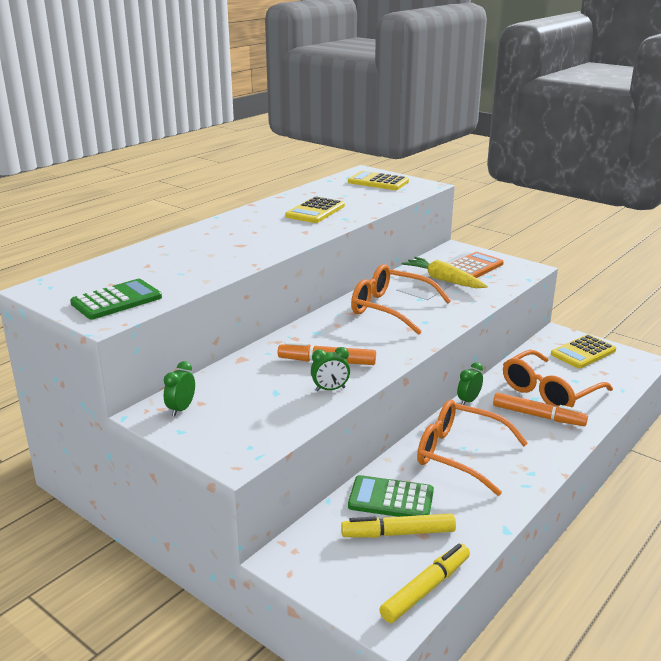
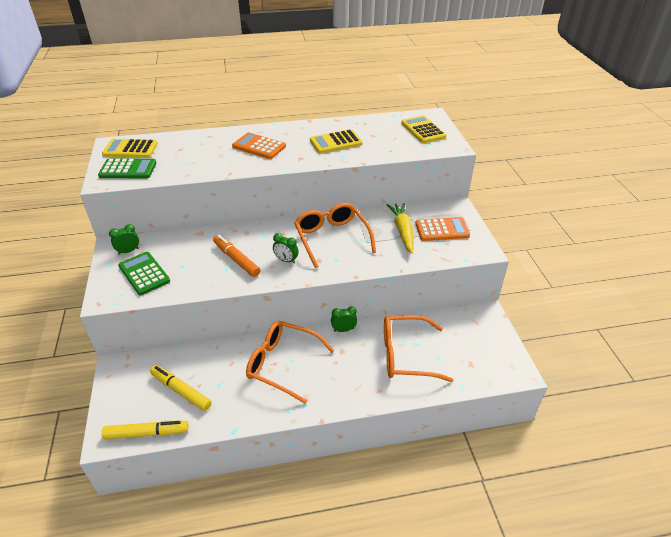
camera: 40 degrees right, 15 degrees up
green clock [311,347,350,391] -> green clock moved to [273,233,299,264]
green calculator [348,475,434,517] -> green calculator moved to [118,252,170,295]
orange glasses [417,400,528,496] -> orange glasses turned 45 degrees counterclockwise [246,321,334,404]
orange marker [493,393,588,426] -> none
yellow calculator [551,334,616,369] -> yellow calculator moved to [102,139,158,158]
none -> orange calculator [232,132,286,159]

